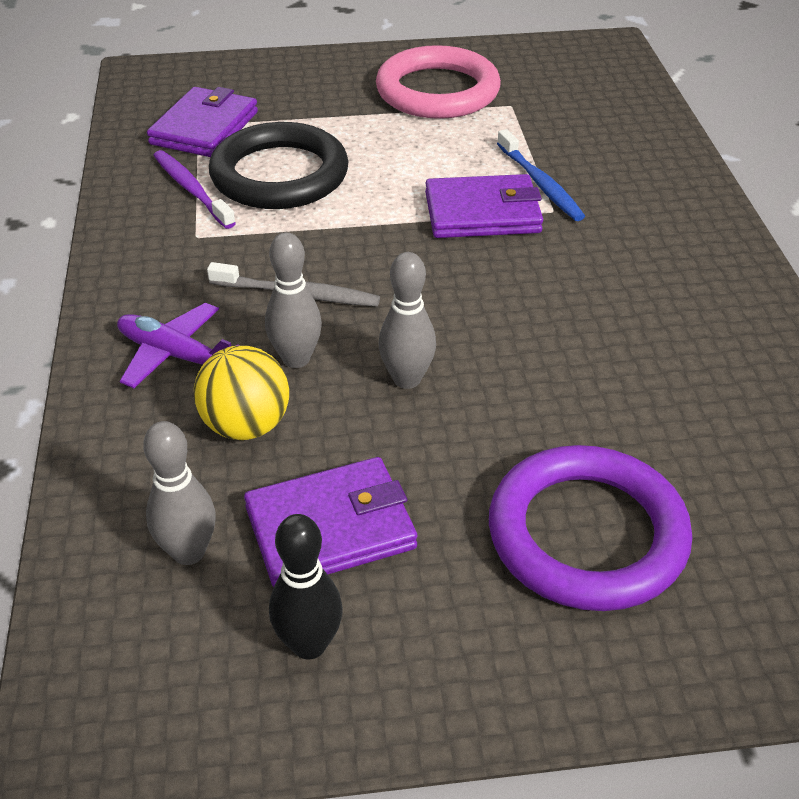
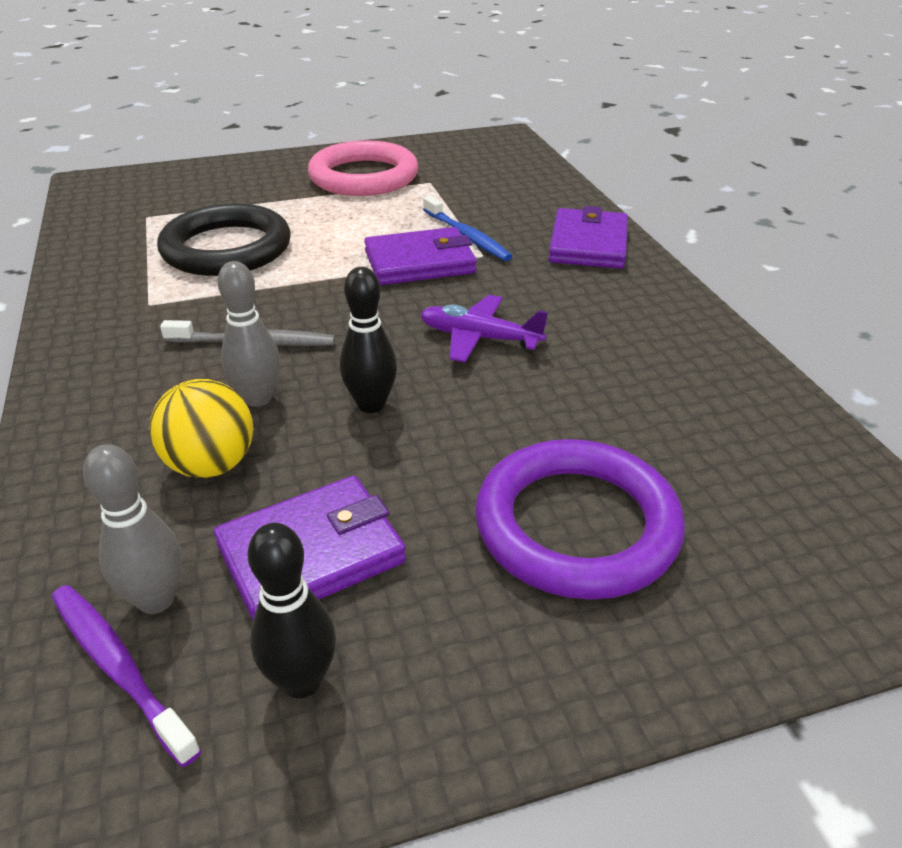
camera: 10 degrees left, 5 degrees down
purple plane [117,303,240,388] -> purple plane moved to [420,295,548,362]
purple wallet [147,87,258,157] -> purple wallet moved to [548,206,628,269]
purple toothbrush [153,150,236,229] -> purple toothbrush moved to [51,585,201,767]
grey bowling pin [378,252,436,389] -> black bowling pin [340,267,397,413]

